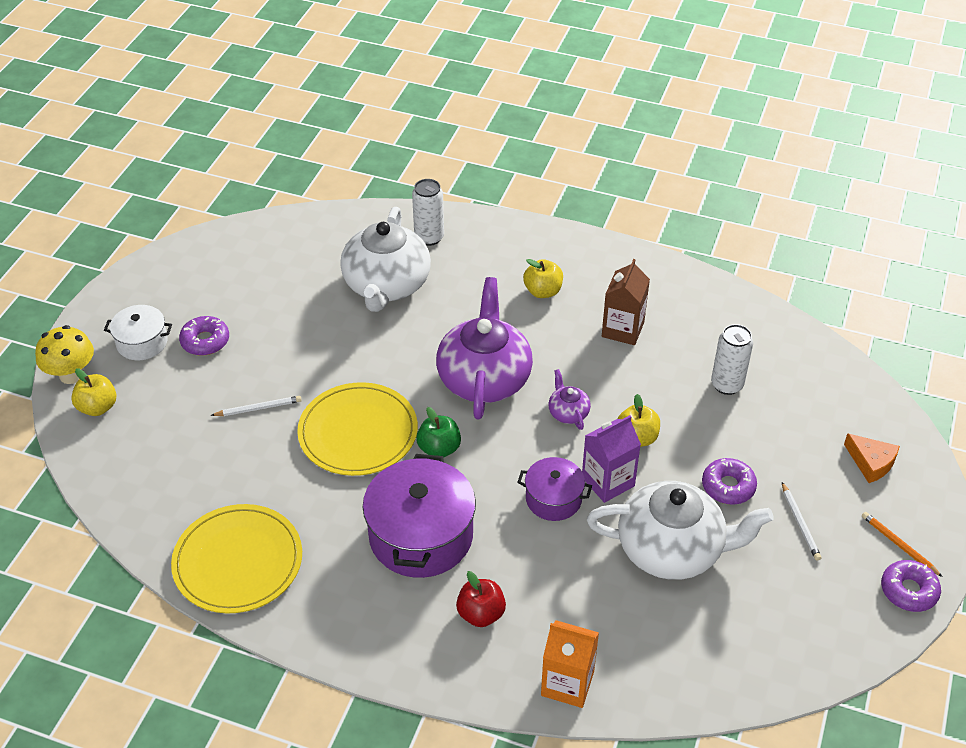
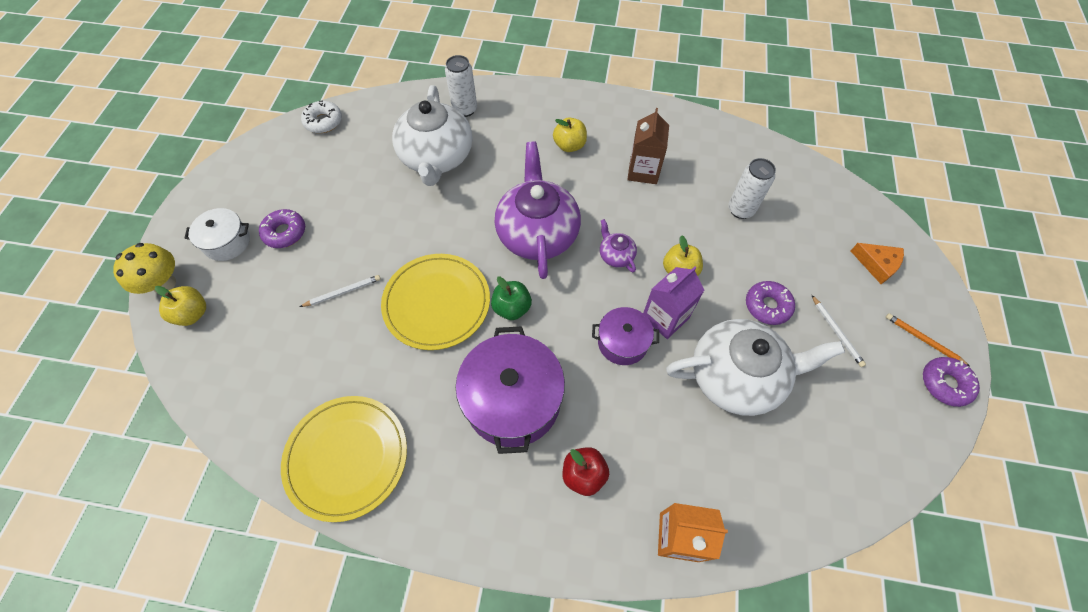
camera: 10 degrees left, 15 degrees up
none -> white donut [301,101,342,133]

